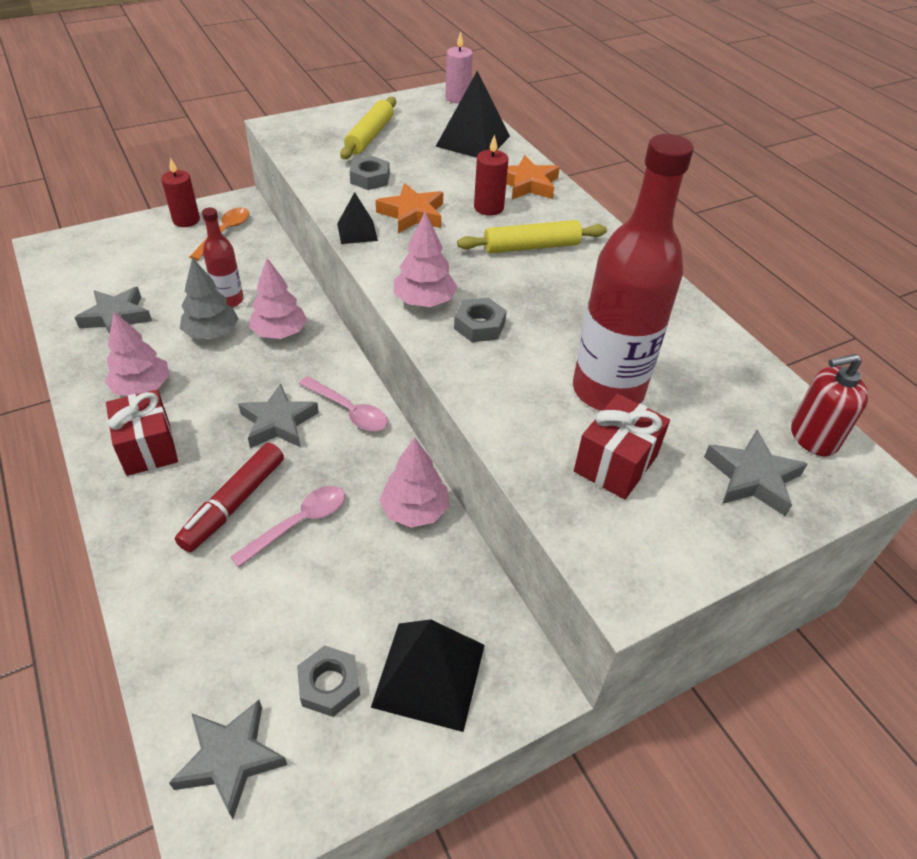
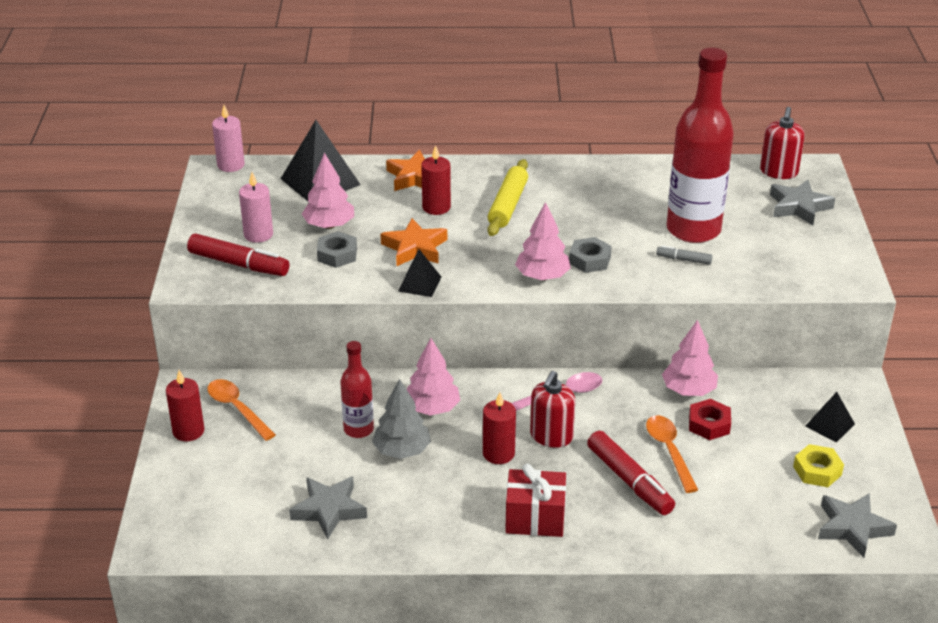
camera: 60 degrees left, 10 degrees down
pink tree [105,311,170,396] -> pink tree moved to [302,153,354,229]
pink spoon [230,486,345,568] -> orange spoon [646,415,698,493]
grey star [238,383,319,448] -> red soap dispenser [530,371,575,448]
grey nut [297,645,360,717] -> yellow nut [793,444,844,487]
yellow rolling pin [340,97,396,159] -> pink candle [239,172,273,243]
black pyramid [371,619,485,732] -> black pyramid [805,392,855,443], size x0.55
red gift [574,393,670,500] -> none
none -> red marker [187,234,289,276]
none -> red candle [483,392,516,464]
none -> grey marker [656,246,712,265]
none -> red nut [689,399,731,440]

